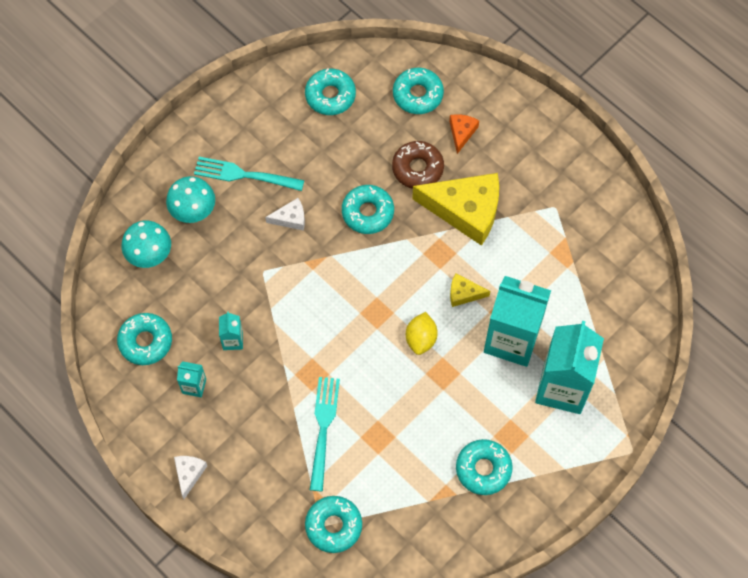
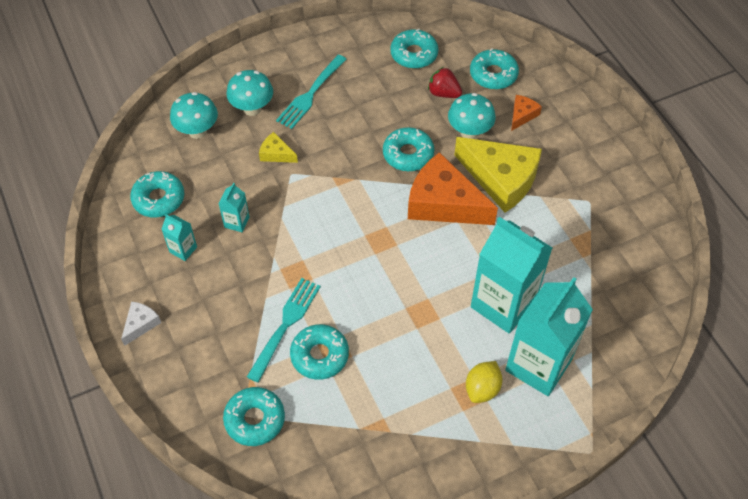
camera: 20 degrees right, 10 degrees down
turquoise fork [194,157,304,191] -> turquoise fork turned 90 degrees counterclockwise [276,55,347,129]
white cheese [265,198,305,231] -> none
brown donut [392,141,444,189] -> turquoise mushroom [448,93,496,139]
yellow lemon [406,312,438,355] -> yellow lemon moved to [466,361,502,403]
yellow cheese [450,273,490,307] -> yellow cheese moved to [259,132,298,163]
turquoise donut [456,439,513,495] -> turquoise donut moved to [290,324,349,380]
none -> orange cheese [408,152,498,225]
none -> red strawberry [428,67,462,98]

